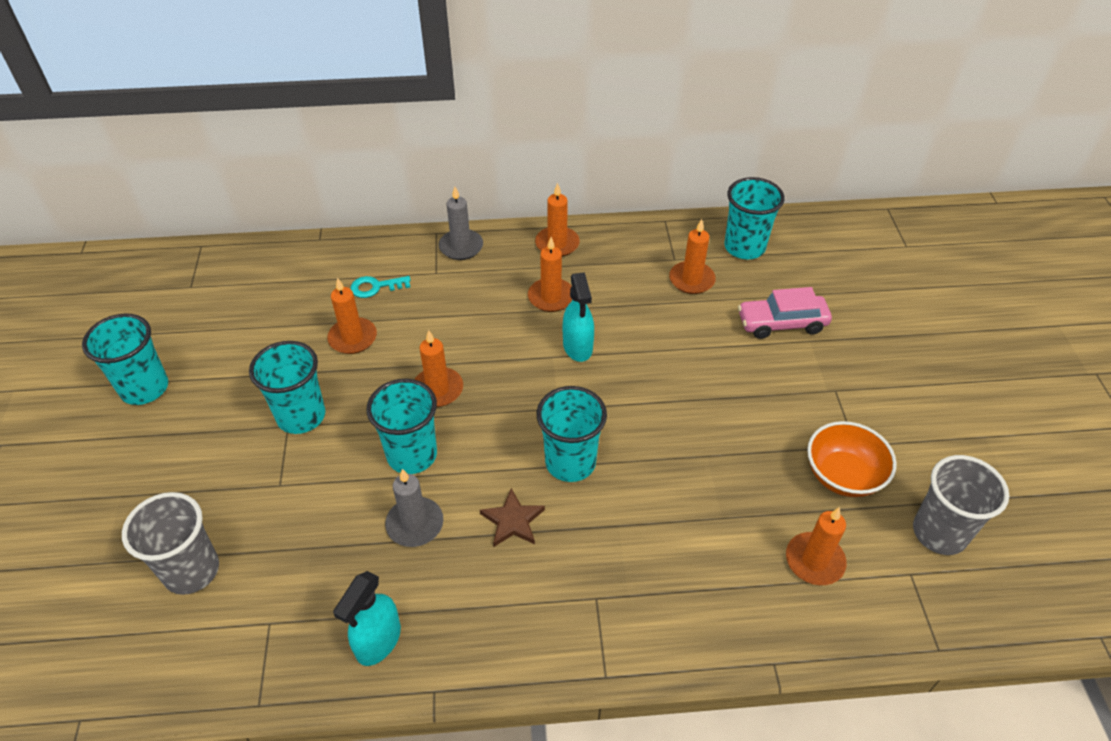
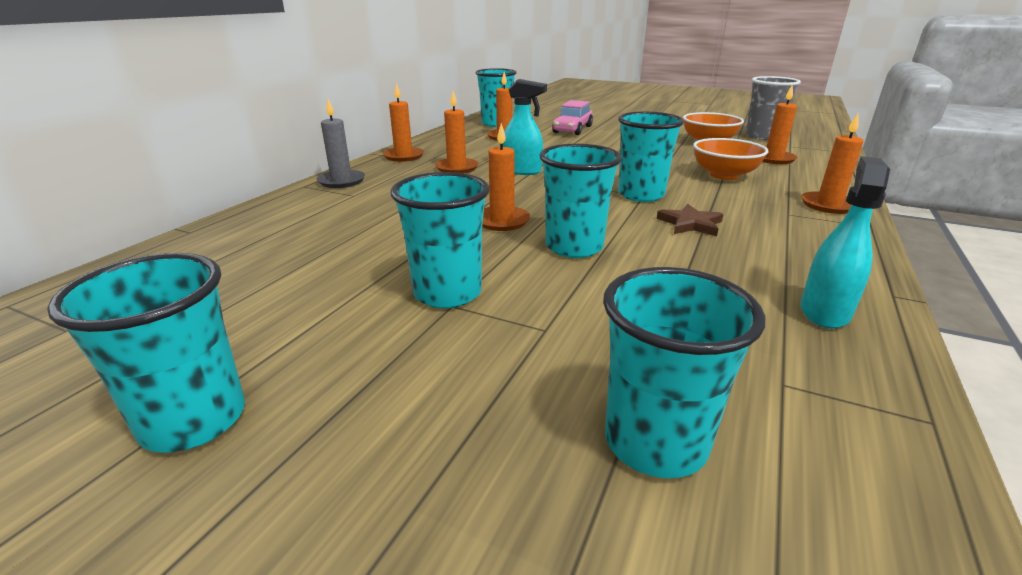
camera: 60 degrees left, 20 degrees down
grey cup [122,492,219,595] -> turquoise cup [603,267,765,478]
orange candle [327,278,377,354] -> orange candle moved to [801,114,864,214]
turquoise spray bottle [333,571,401,666] -> turquoise spray bottle turned 120 degrees counterclockwise [801,156,890,329]
turquoise key [351,276,411,298] -> none
grey candle [385,469,443,547] -> none
none -> orange bowl [693,138,769,180]

